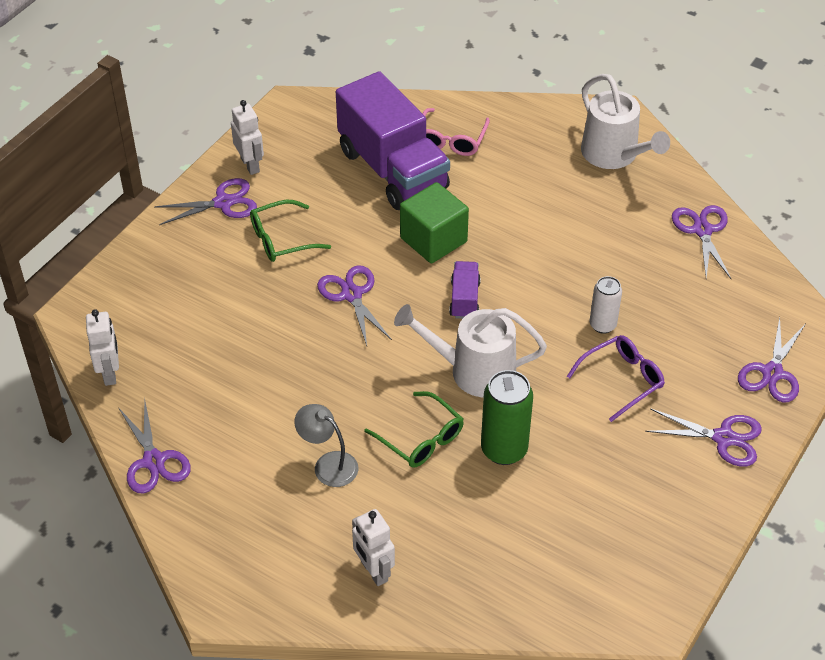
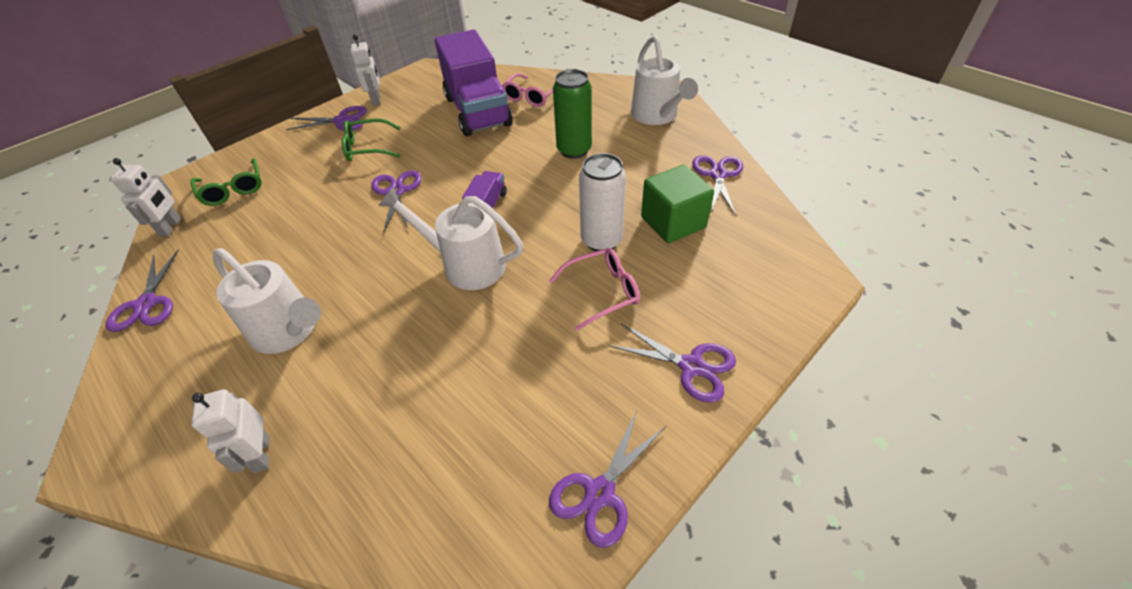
camera: 15 degrees right, 0 degrees up
grey lamp [294,404,358,487] -> white watering can [213,248,321,354]
green glasses [364,391,464,468] -> green glasses moved to [190,158,262,206]
green cube [400,182,469,263] -> green cube moved to [641,165,714,243]
green can [481,370,533,465] -> green can moved to [553,69,592,159]
purple glasses [567,335,665,422] -> pink glasses [549,248,640,331]
white can [590,276,622,334] -> white can [579,153,626,251], size x1.60
purple scissors [738,317,805,403] -> purple scissors moved to [549,411,666,548]

